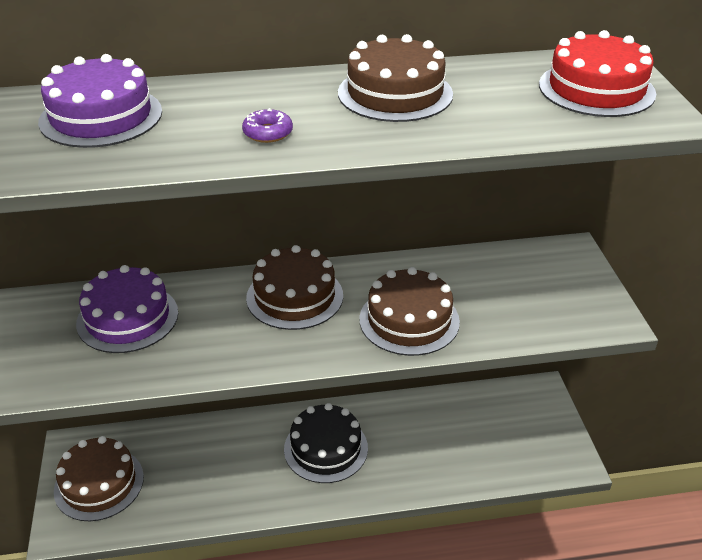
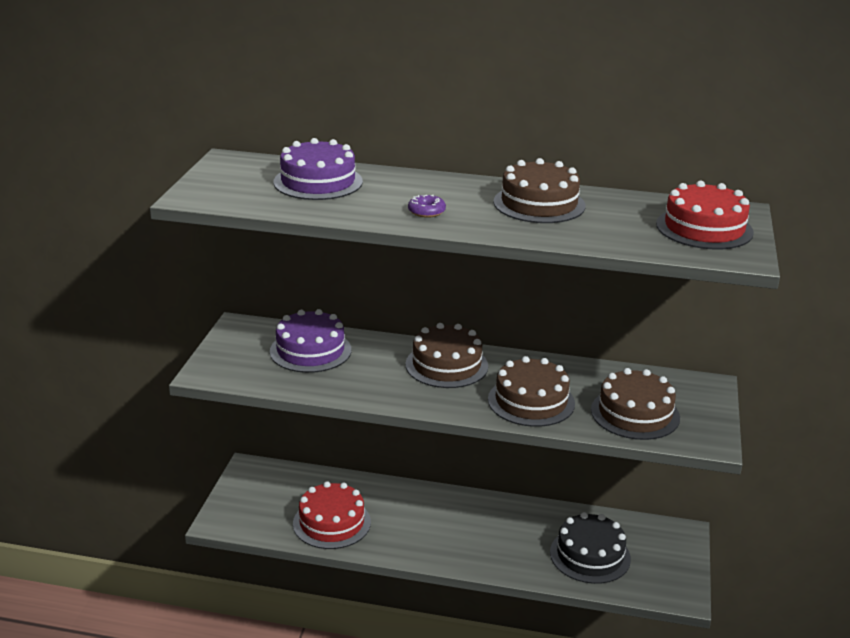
camera: 20 degrees right, 10 degrees down
brown cake [54,436,144,521] -> brown cake moved to [591,368,680,440]
black cake [284,403,368,483] -> black cake moved to [550,512,631,584]
none -> red cake [293,481,371,549]

